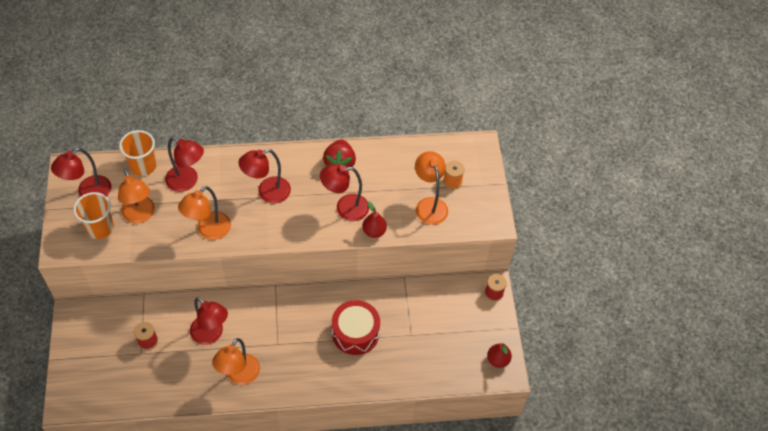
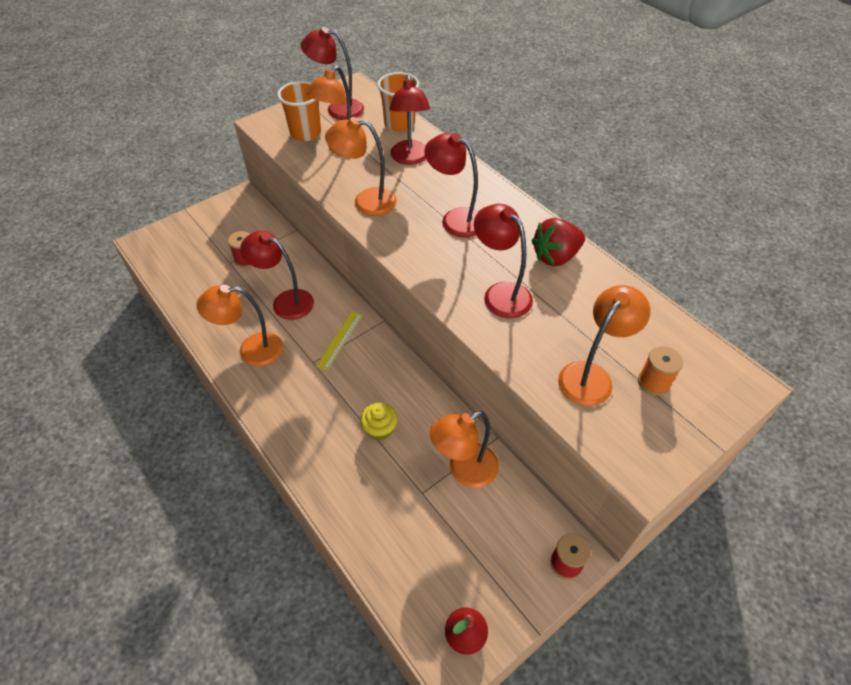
camera: 60 degrees right, 5 degrees down
red lamp [190,297,228,345] -> red lamp turned 105 degrees clockwise [240,231,314,320]
red drum [332,300,380,355] -> yellow cupcake [360,403,398,440]
red pear [362,201,387,238] -> none
none -> yellow ruler [316,310,363,371]
none -> orange lamp [430,411,499,488]

